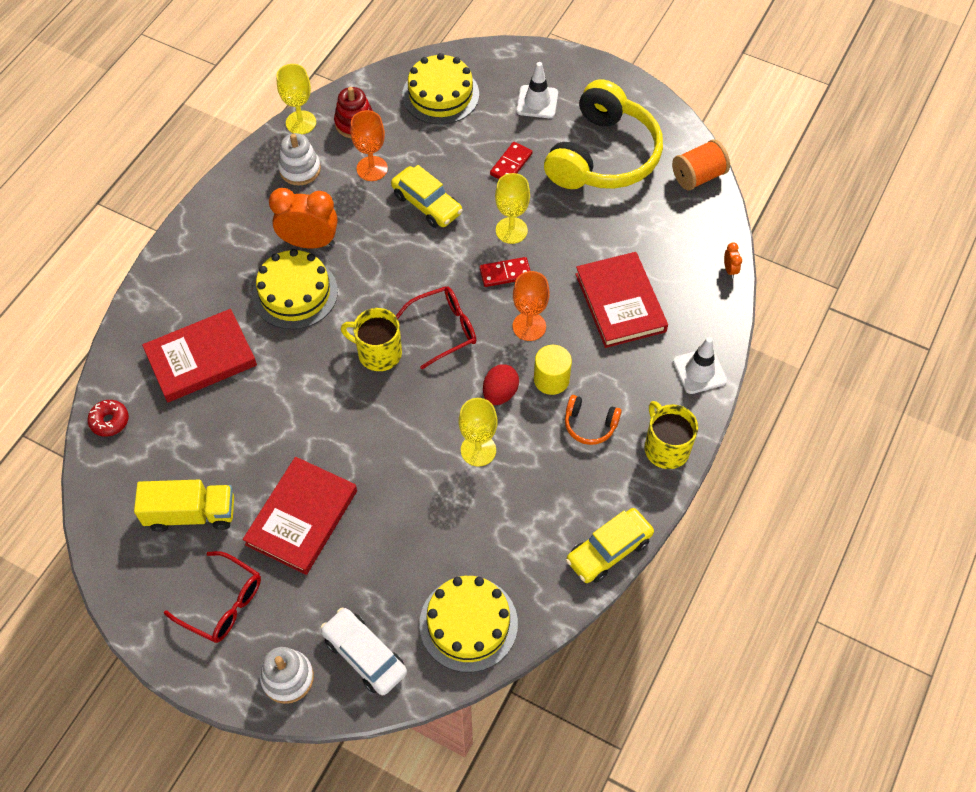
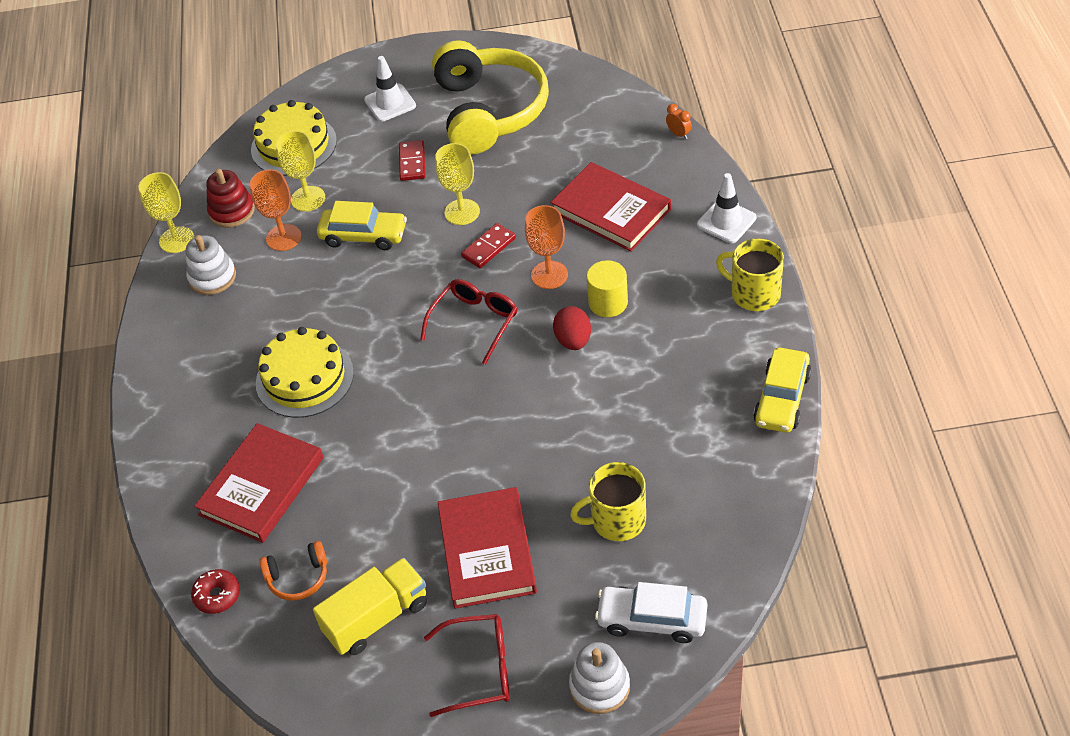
camera: 30 degrees left, 10 degrees down
orange clock [269,188,338,248] -> none
yellow mug [341,308,402,371] -> yellow mug moved to [570,462,646,541]
yellow cake [419,576,518,672] -> none
yellow goblet [459,398,498,466] -> yellow goblet moved to [276,131,325,211]
orange headphones [565,395,622,445] -> orange headphones moved to [259,541,327,601]
orange spool [672,139,730,191] -> none

